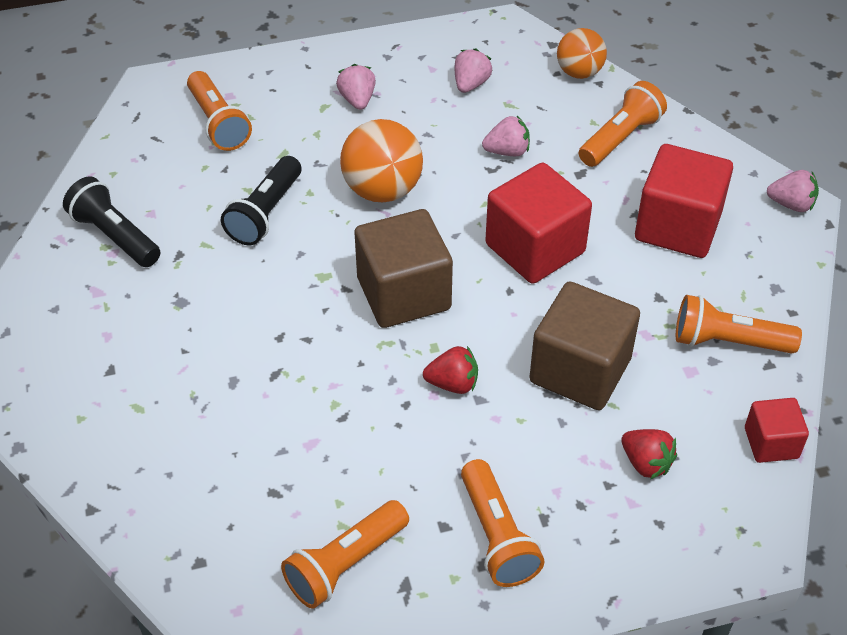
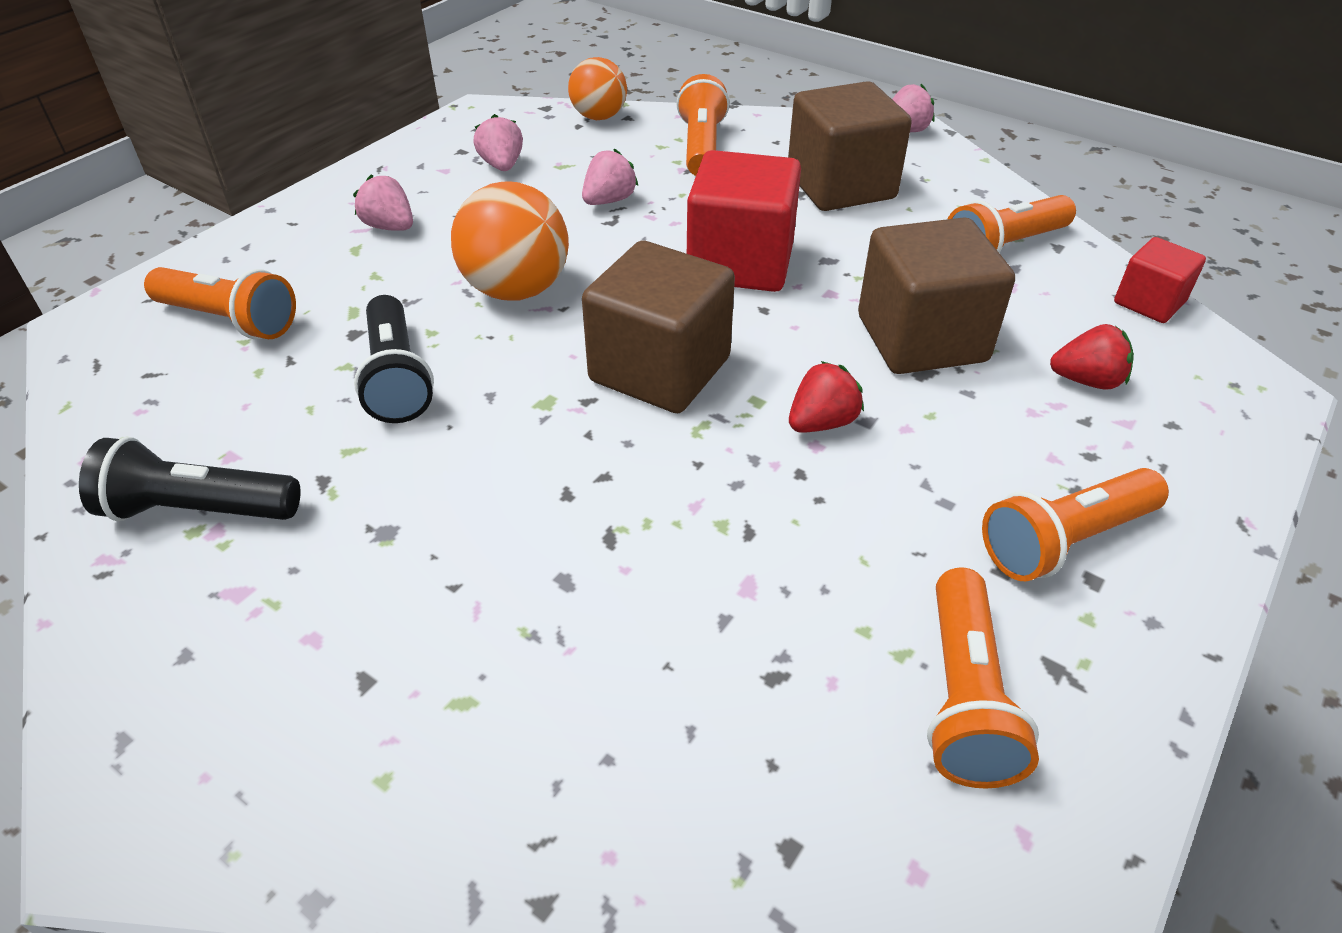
camera: 40 degrees left, 5 degrees down
orange flashlight [461,459,544,587] -> orange flashlight turned 120 degrees clockwise [982,468,1169,581]
red cube [635,144,733,258] -> brown cube [788,81,912,211]

